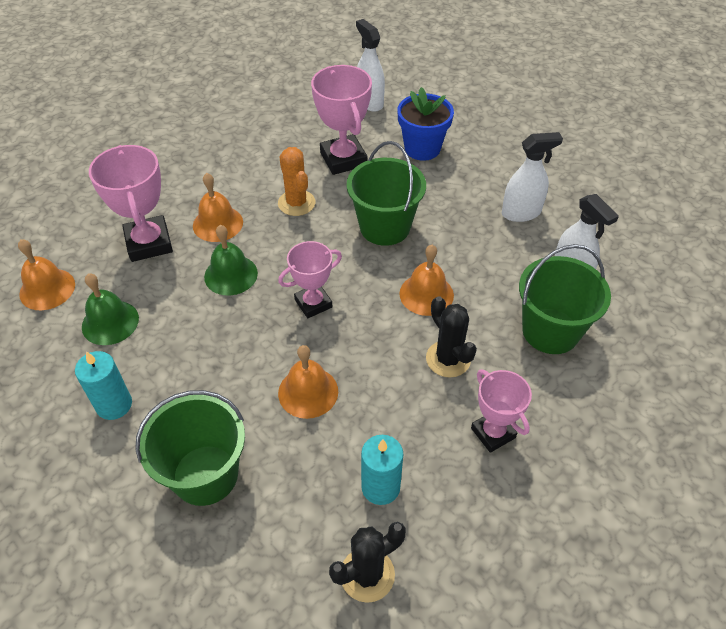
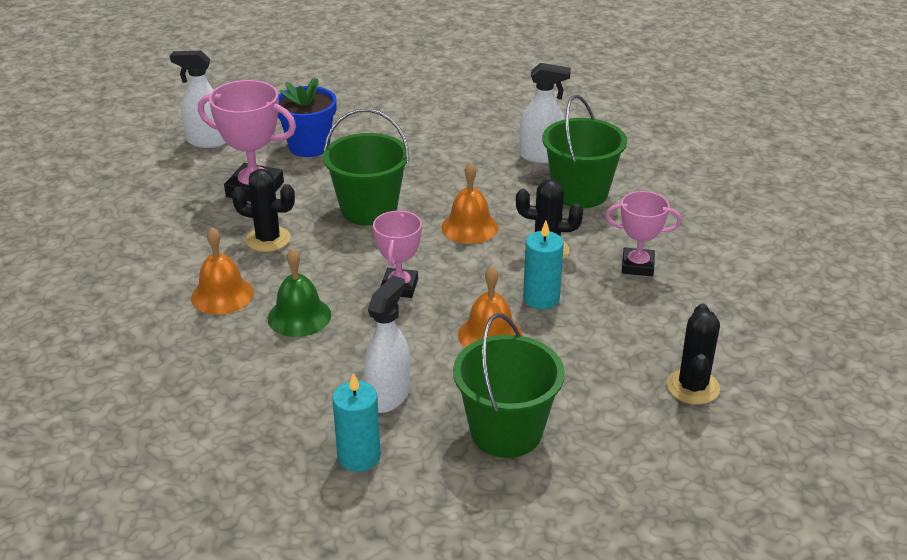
camera: 50 degrees left, 15 degrees down
orange bell [18,239,75,310] -> none
green bell [82,273,139,345] -> none
pink trophy [89,145,173,262] -> none
orange cactus [278,147,315,216] -> black cactus [232,169,295,252]
turquoise candle [361,435,403,505] -> turquoise candle moved to [523,221,564,309]
white spray bottle [502,132,563,222] -> white spray bottle moved to [364,276,410,413]

